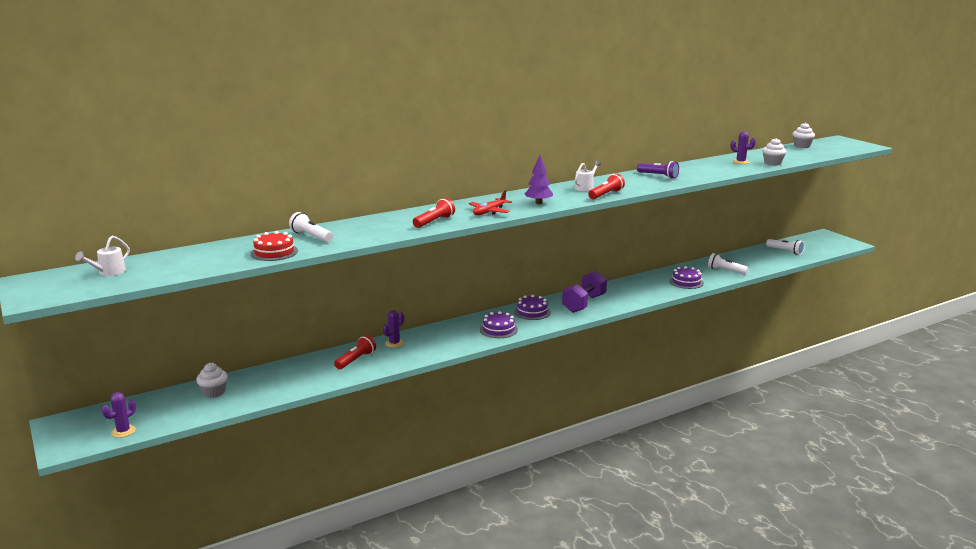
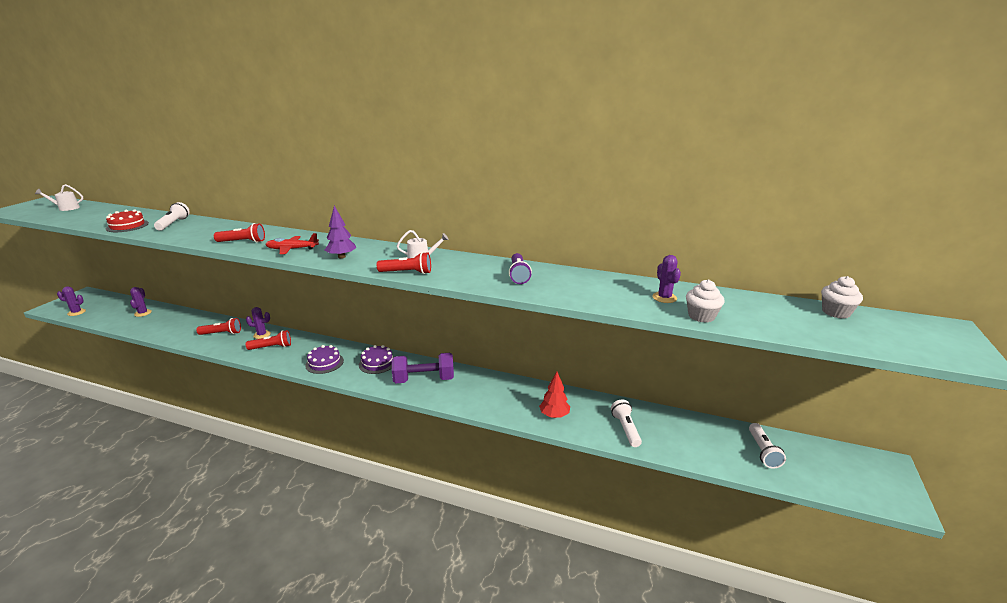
camera: 50 degrees right, 5 degrees up
white cupcake [196,363,228,398] -> purple cactus [130,287,152,317]
purple cake [669,266,704,289] -> red tree [539,372,570,418]
none -> red flashlight [246,330,291,350]

